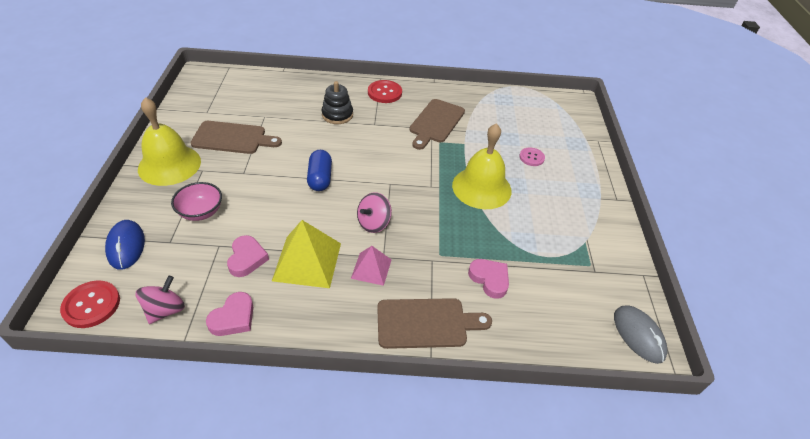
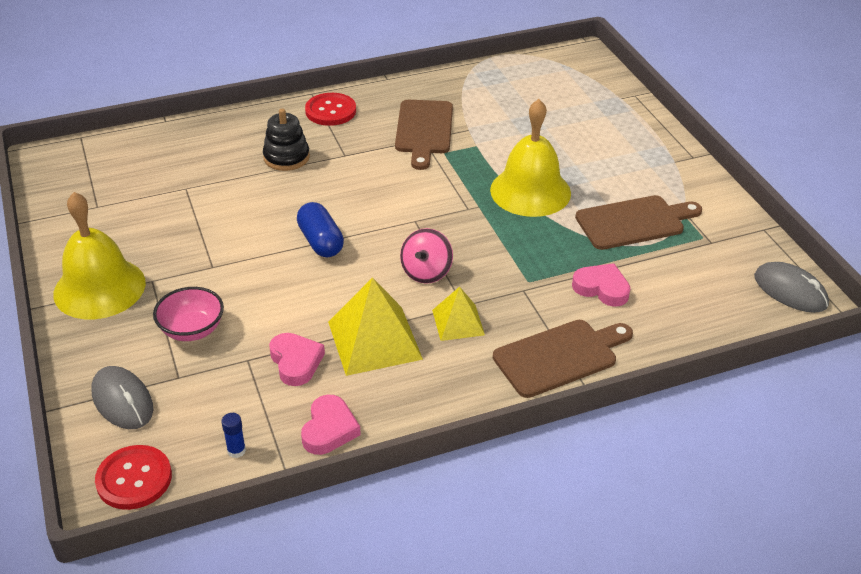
camera: 20 degrees left, 5 degrees down
blue mouse [105,220,145,269] -> grey mouse [91,366,153,429]
pink spinning top [136,276,185,324] -> blue glue stick [221,413,246,458]
brown cutting board [191,121,282,154] -> brown cutting board moved to [575,195,702,250]
pink pyramid [351,246,392,286] -> yellow pyramid [432,287,485,341]
pink button [519,148,545,166] -> none

